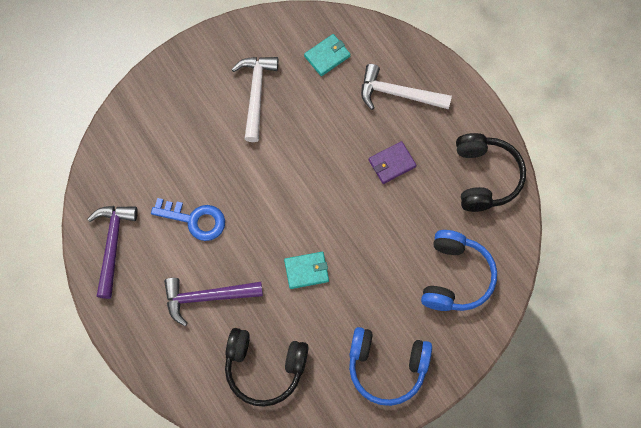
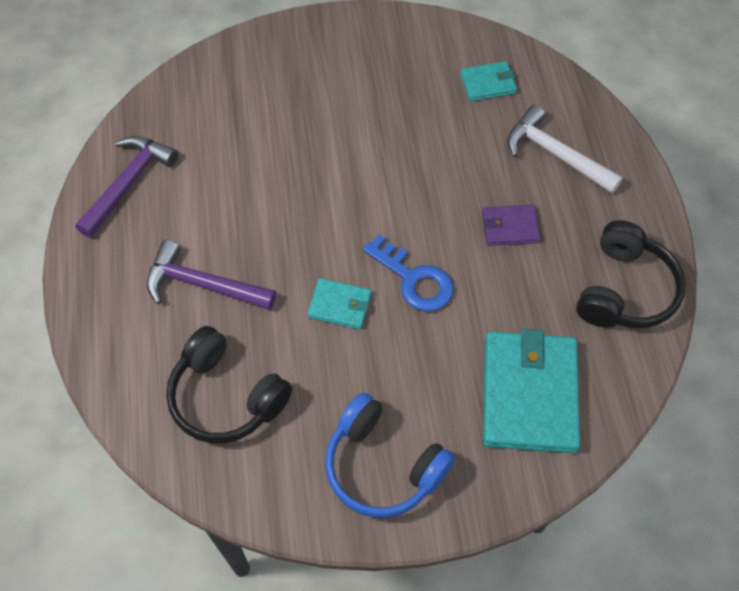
camera: 25 degrees right, 10 degrees down
blue key [151,198,225,241] -> blue key moved to [363,234,454,311]
white hammer [232,57,278,142] -> none
blue headphones [421,230,497,311] -> turquoise wallet [483,329,580,453]

